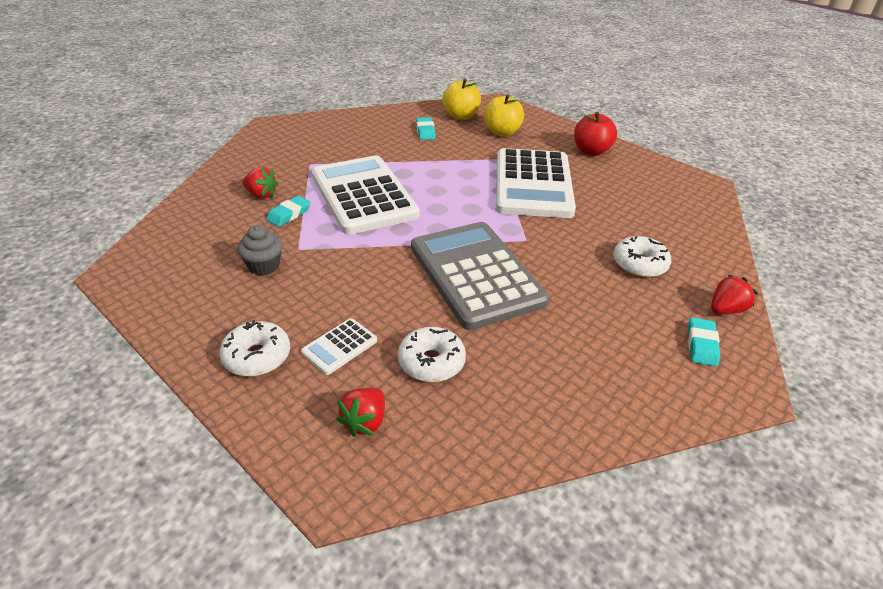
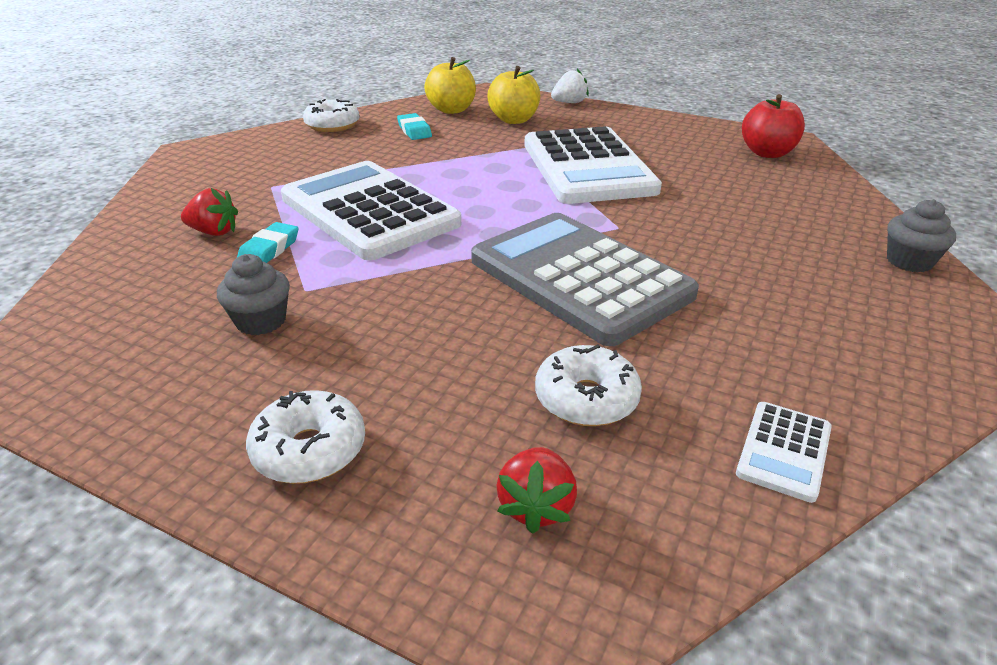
camera: 15 degrees left, 5 degrees down
white calculator [301,318,377,375] -> white calculator moved to [736,402,832,503]
red apple [574,112,617,156] -> red apple moved to [742,94,805,158]
white donut [613,236,671,278] -> white donut moved to [303,99,360,132]
turquoise eraser [688,317,720,367] -> none
red strawberry [711,275,758,314] -> grey cupcake [887,199,956,272]
none -> white strawberry [551,69,589,103]

